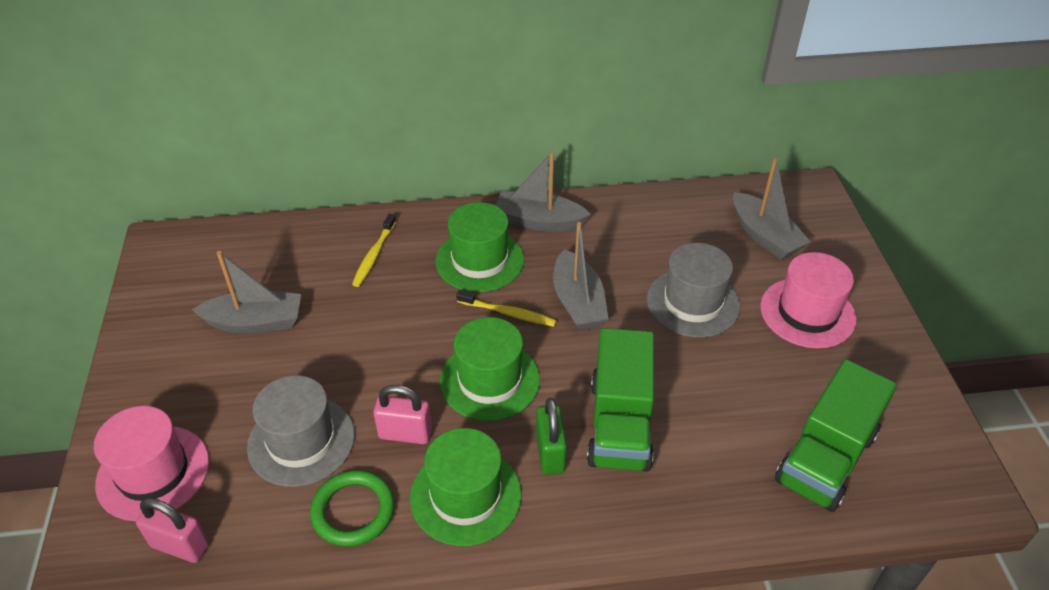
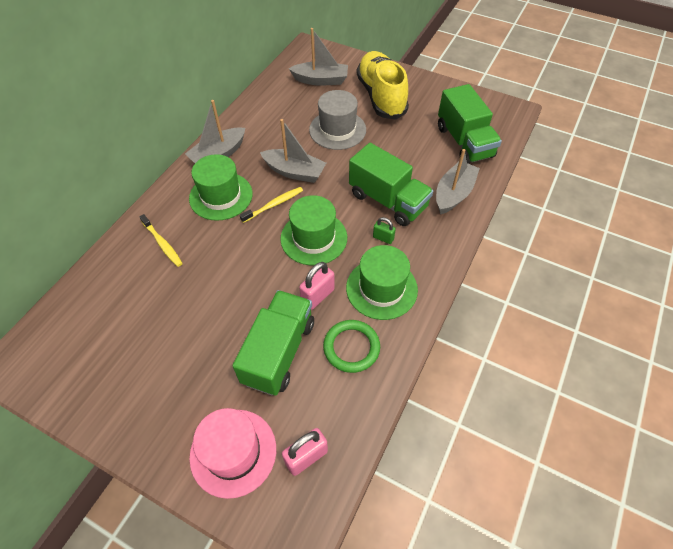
camera: 55 degrees left, 10 degrees up
grey boat [192,251,301,334] -> grey boat moved to [436,149,480,215]
grey hat [247,375,355,487] -> green truck [233,290,314,396]
green padlock [536,398,567,475] -> green padlock [373,217,396,244], size x0.63
pink hat [760,252,857,349] -> yellow shoe [357,51,409,120]

